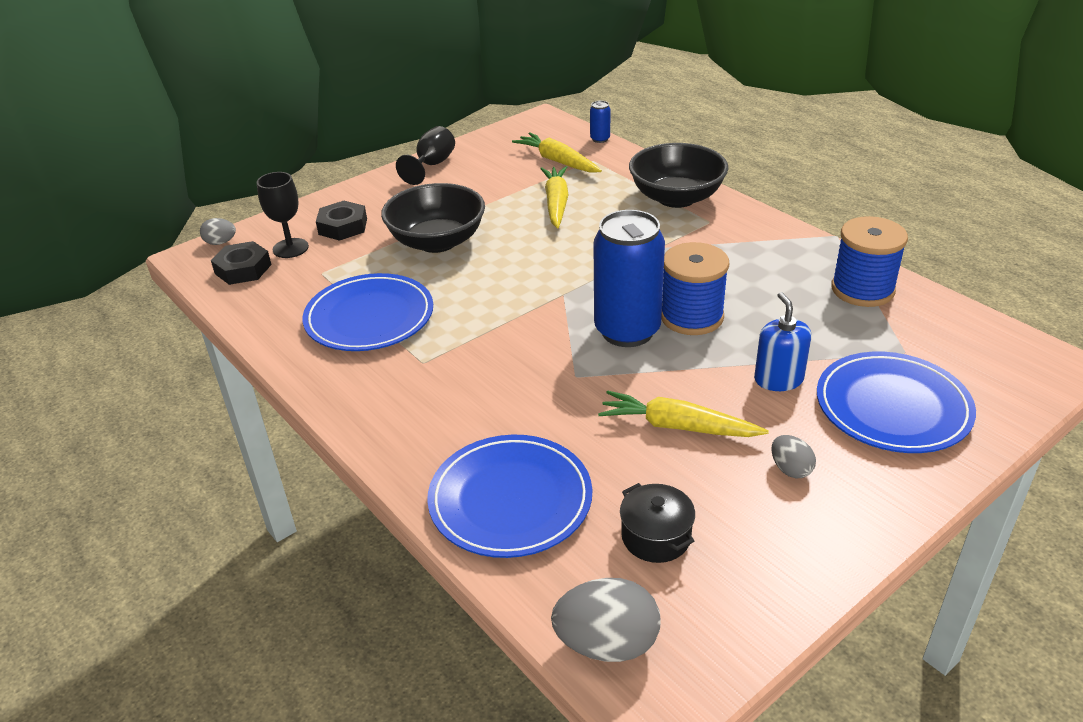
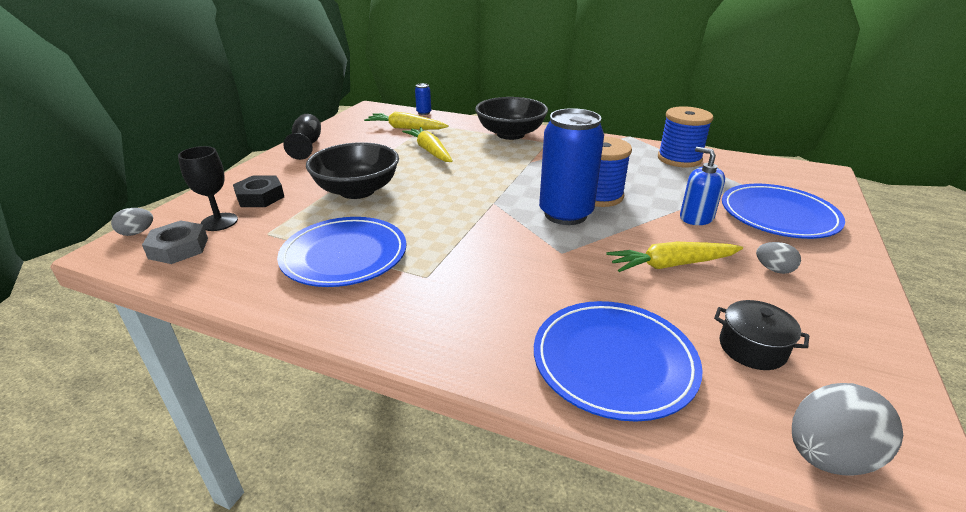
camera: 30 degrees left, 5 degrees down
black nut [211,241,271,285] -> grey nut [142,220,208,264]

